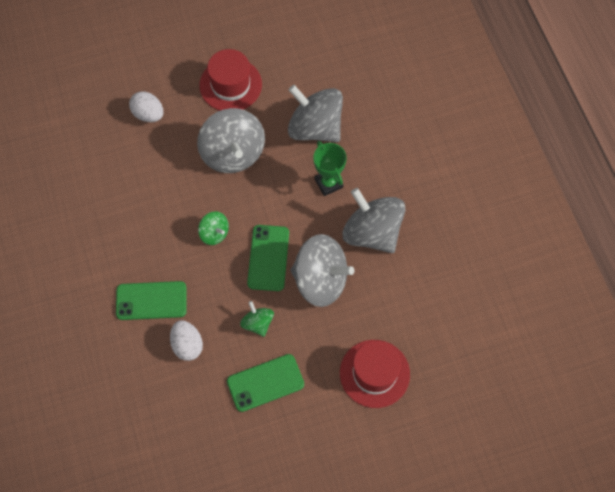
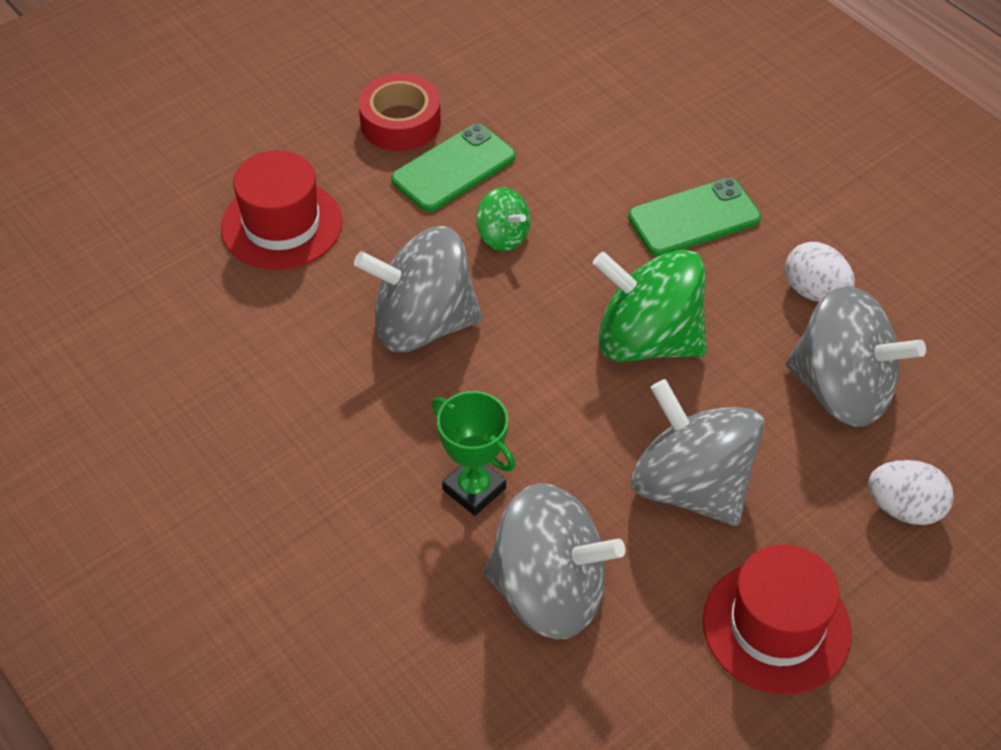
camera: 160 degrees right, 15 degrees down
white egg [170,320,203,361] -> white egg moved to [785,242,855,302]
green spinning top [198,211,229,245] -> green spinning top [593,250,707,362], size x2.03
green phone [247,225,289,291] -> none
grey spinning top [343,188,406,253] -> grey spinning top moved to [786,286,926,427]
none -> red tape [358,74,441,151]

